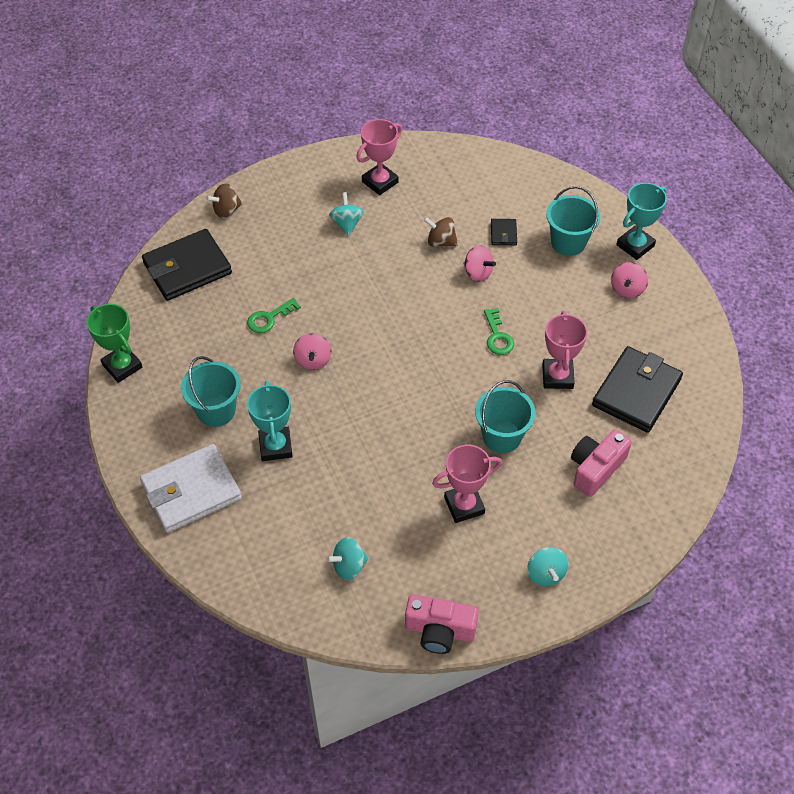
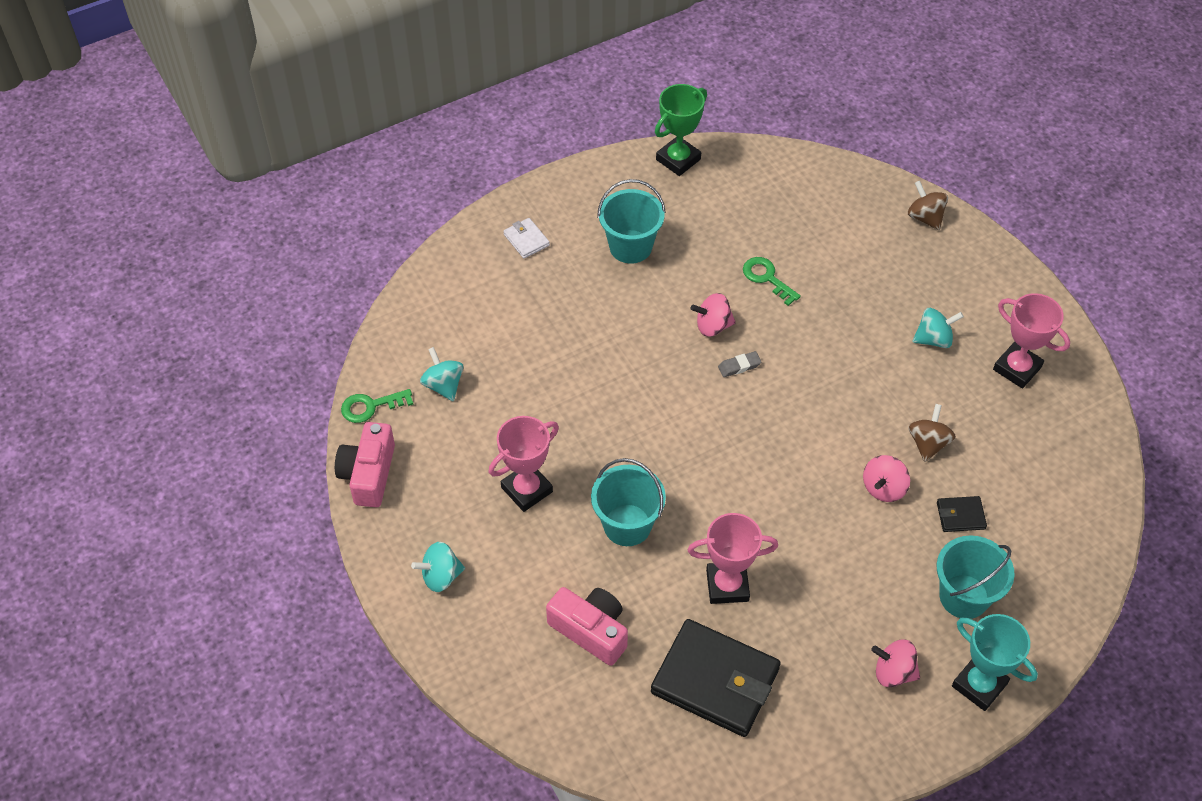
camera: 85 degrees right, 0 degrees up
white wallet [140,444,242,533] -> white wallet [504,218,550,258], size x0.44
black wallet [142,229,232,301] -> none
turquoise trophy [247,381,293,461] -> none
pink trophy [432,445,502,523] -> pink trophy turned 75 degrees clockwise [489,416,559,512]
green key [484,308,514,355] -> green key moved to [341,389,414,423]
none -> grey eraser [718,351,761,377]

